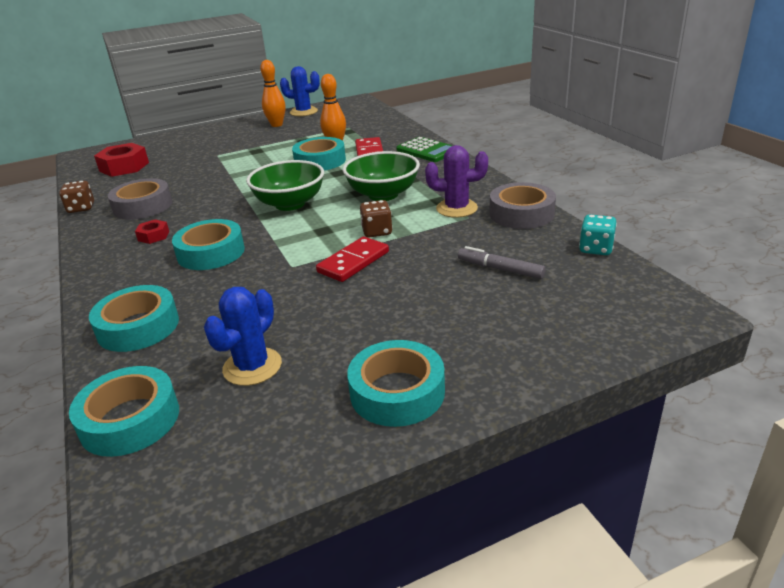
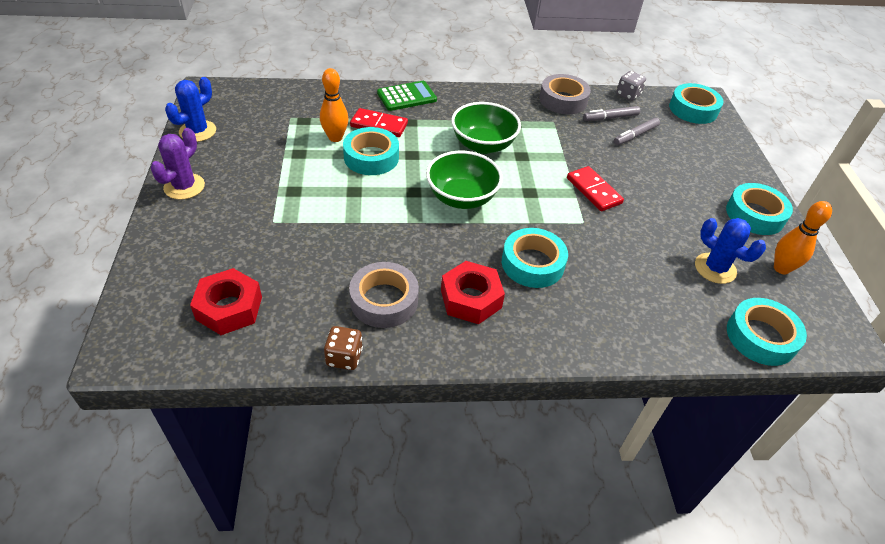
camera: 75 degrees left, 15 degrees up
turquoise tape [89,285,179,352] -> turquoise tape moved to [669,83,723,124]
red nut [135,219,169,244] -> red nut [441,261,505,324], size x1.91
orange bowling pin [260,60,286,127] -> orange bowling pin moved to [774,201,832,274]
brown dice [360,200,393,237] -> none
purple cactus [425,145,488,218] -> purple cactus moved to [150,128,205,200]
turquoise dice [579,214,617,255] -> grey dice [616,71,646,101]
none -> grey marker [583,106,640,121]

